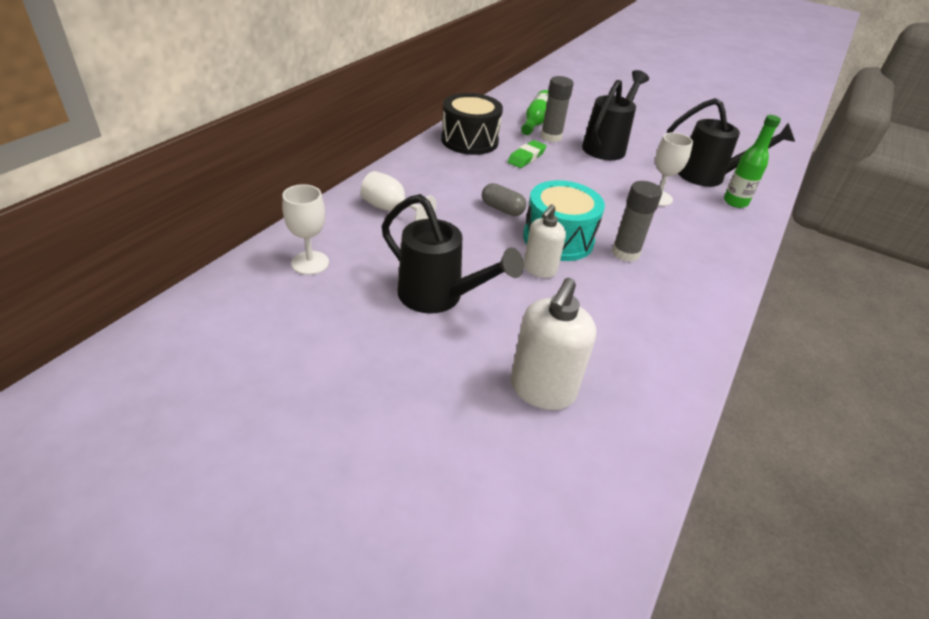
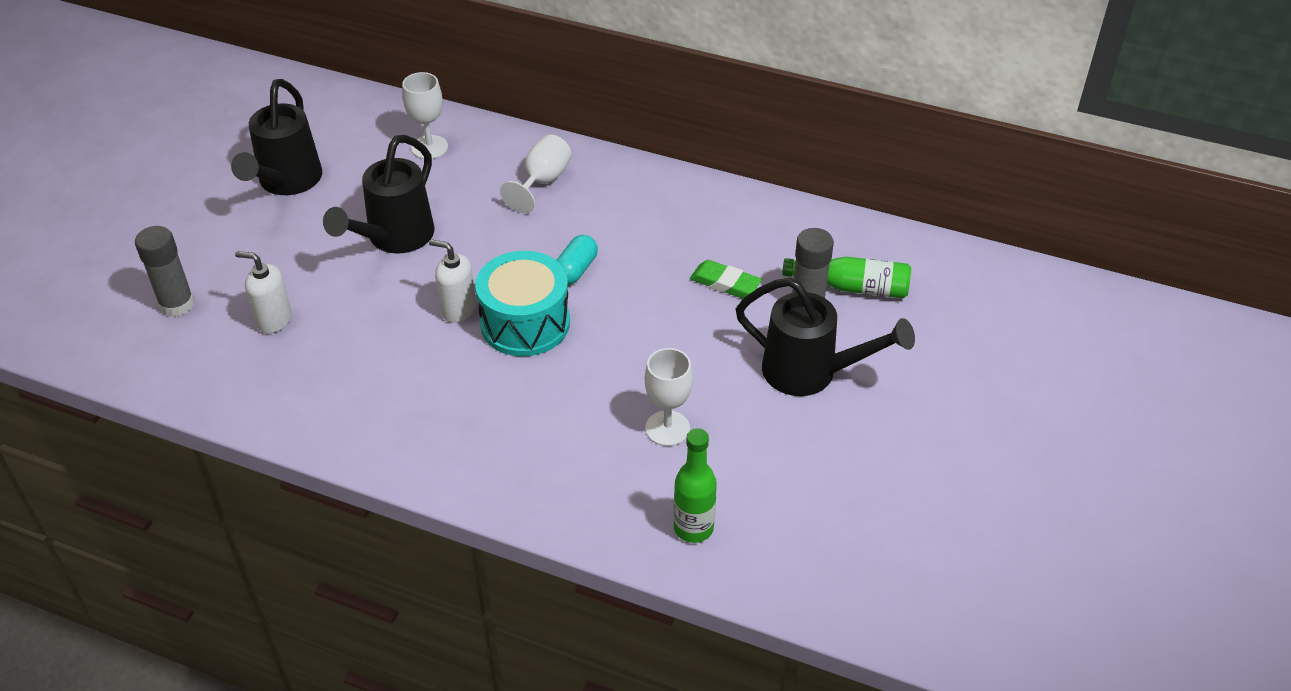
camera: 85 degrees right, 5 degrees up
black drum [441,93,503,155] -> none
grey capsule [482,183,527,216] -> turquoise capsule [556,235,598,285]
white soap dispenser [511,278,596,410] -> white soap dispenser [235,251,292,333], size x0.65
grey glue stick [612,181,662,262] -> grey glue stick moved to [135,226,194,317]
black watering can [667,98,795,187] -> black watering can moved to [231,79,322,195]

